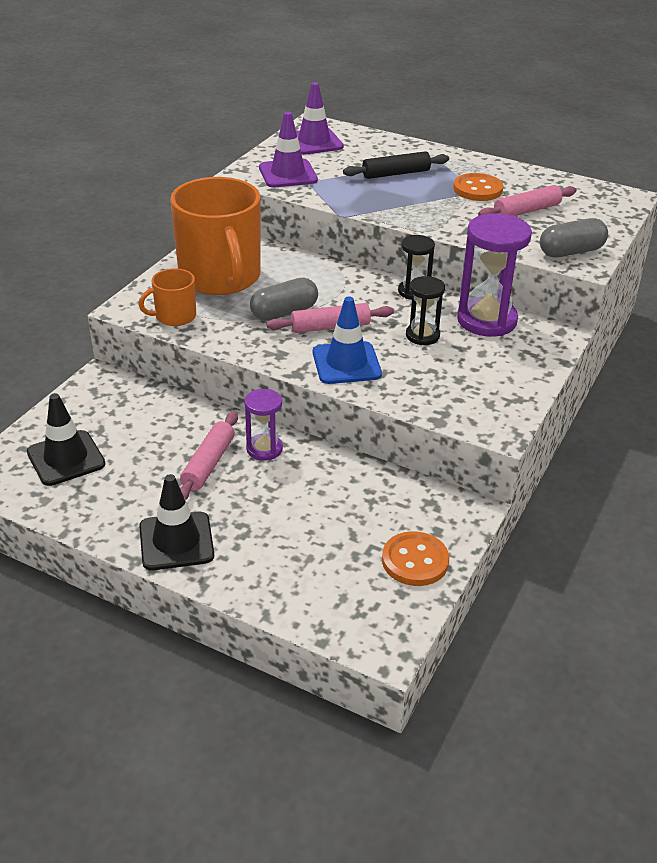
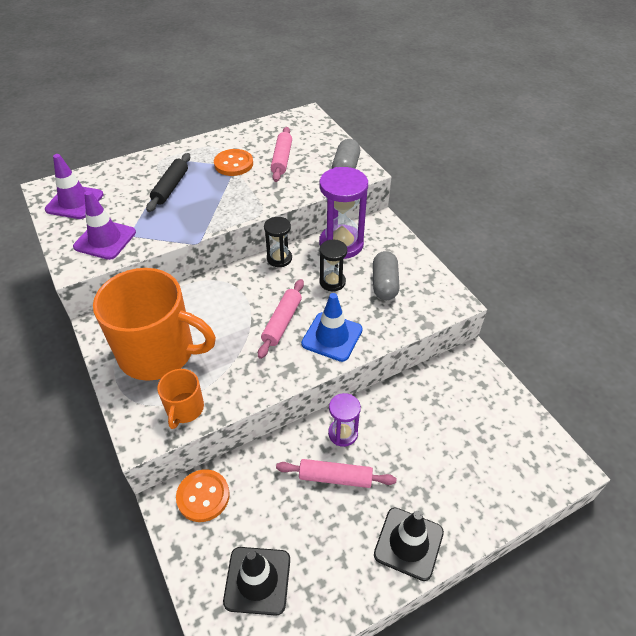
camera: 55 degrees left, 10 degrees up
pink rolling pin [180,412,238,500] -> pink rolling pin turned 45 degrees counterclockwise [276,459,396,488]
grey capsule [250,278,318,321] -> grey capsule moved to [373,251,400,300]
orange button [382,531,449,586] -> orange button moved to [176,469,230,522]

